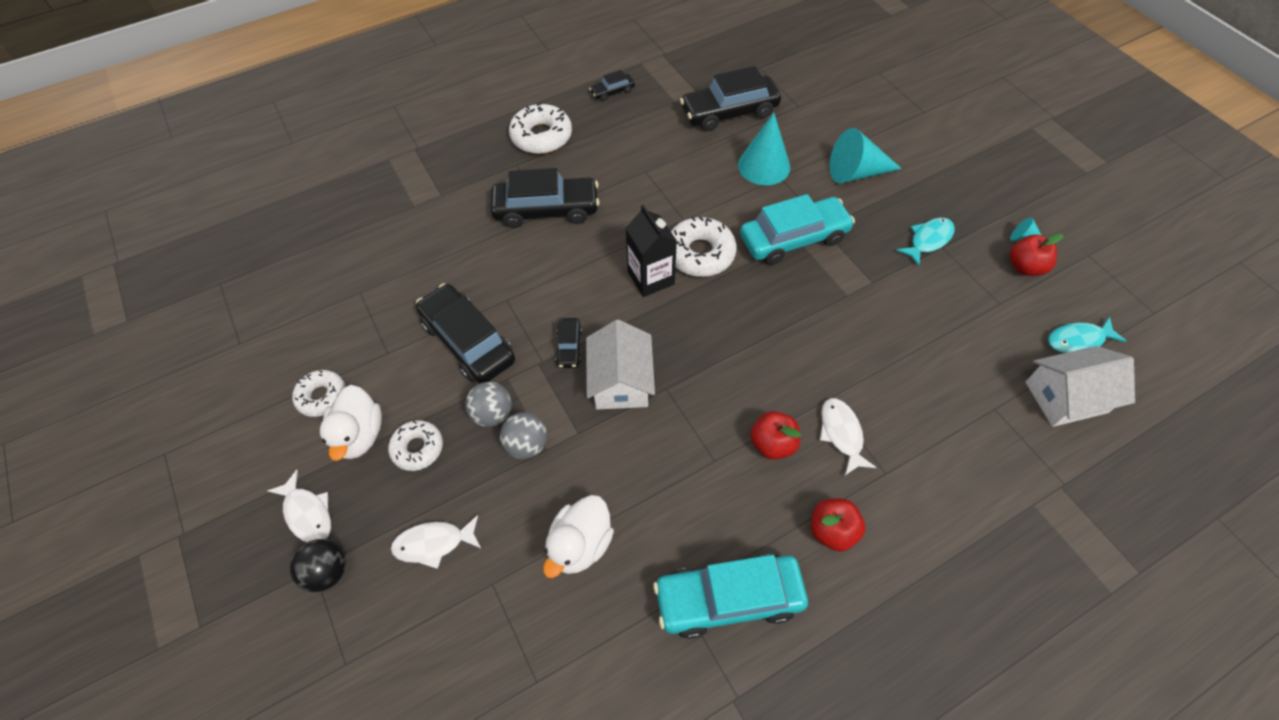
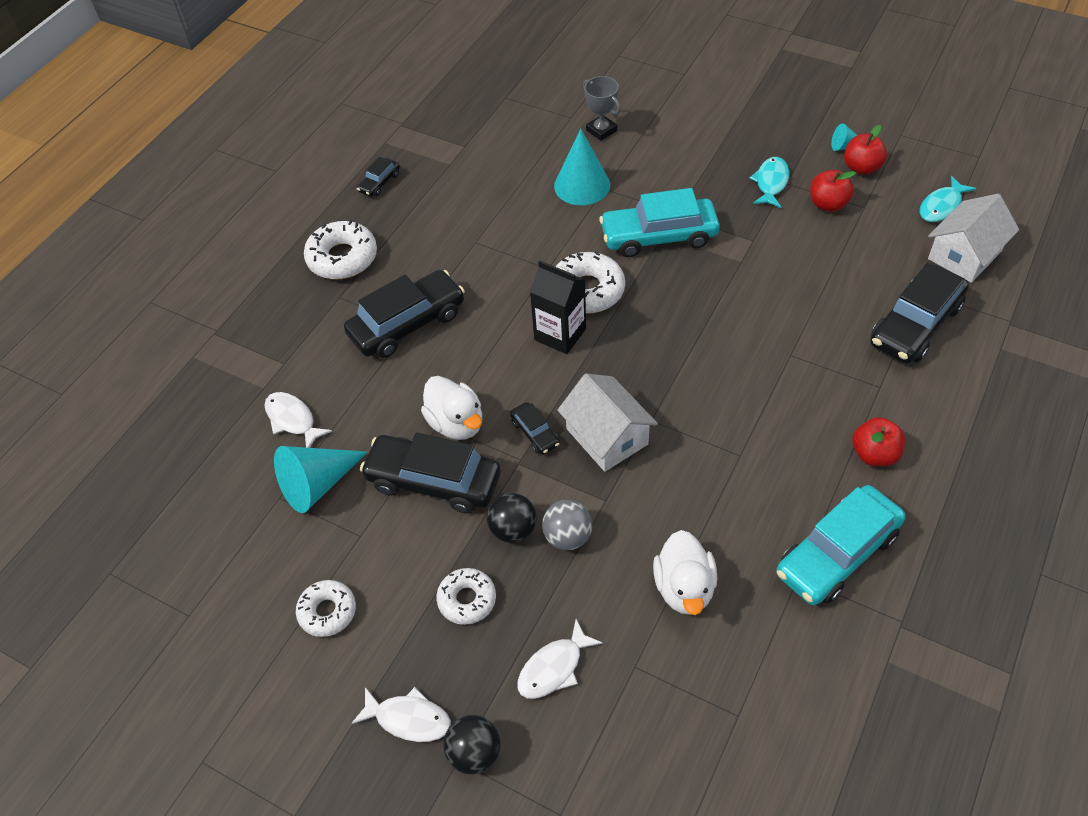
camera: 30 degrees left, 5 degrees down
white duck [320,385,382,461] -> white duck moved to [421,376,482,440]
grey ball [465,382,512,427] -> black ball [487,493,537,543]
black car [680,66,781,131] -> black car moved to [870,263,969,364]
turquoise car [740,194,855,265] -> turquoise car turned 135 degrees counterclockwise [599,188,720,257]
red apple [751,411,801,460] -> red apple moved to [811,170,856,212]
white fish [820,398,877,475] -> white fish moved to [265,392,332,448]
turquoise cone [830,128,902,183] -> turquoise cone moved to [274,446,368,513]
none -> grey trophy [583,76,621,141]

